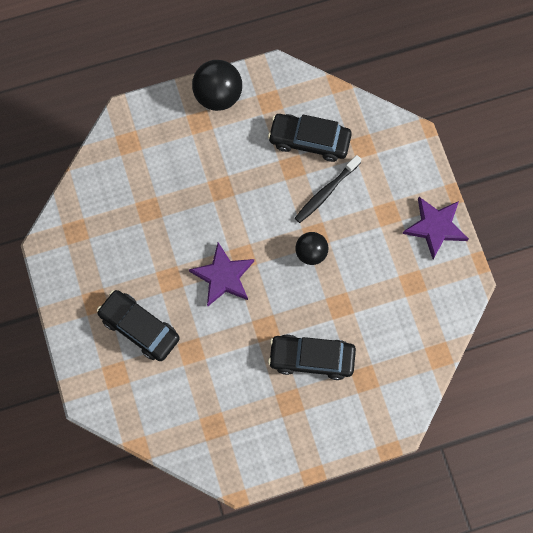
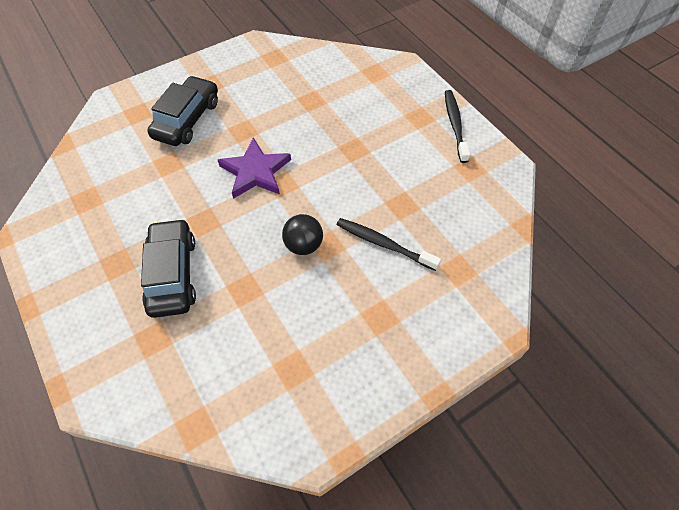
camera: 75 degrees right, 15 degrees down
black ball [192,60,242,111] -> black toothbrush [445,90,470,163]
black car [268,114,352,162] -> none
purple star [402,197,469,259] -> none

